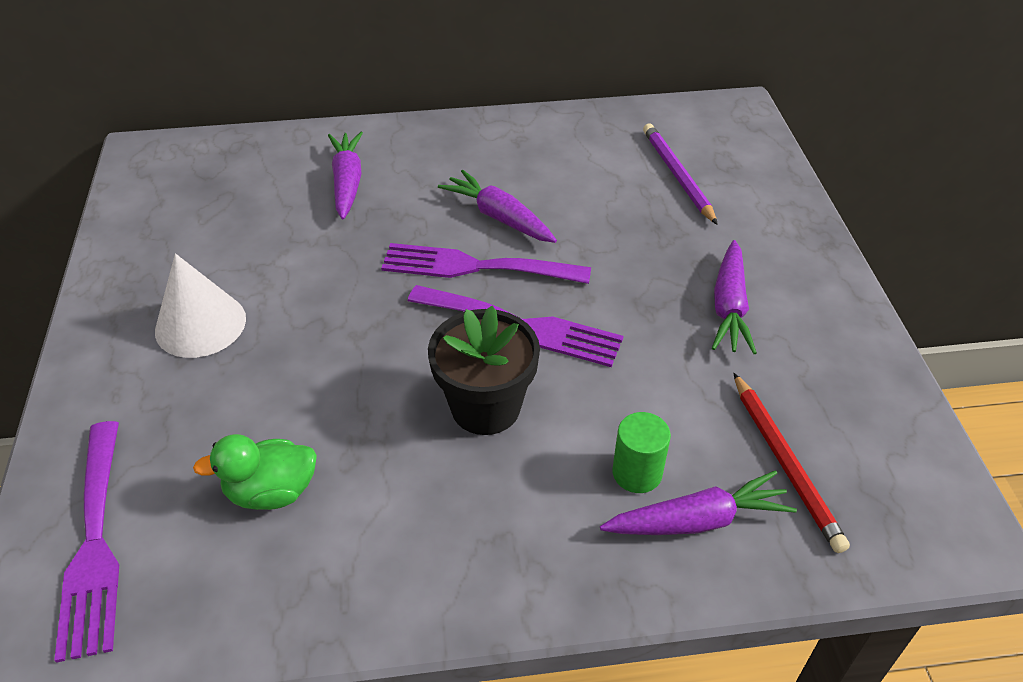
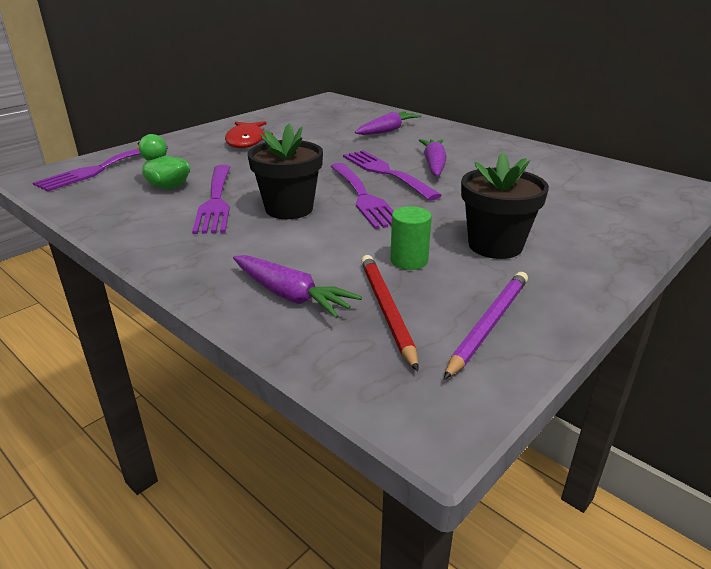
camera: 50 degrees right, 15 degrees down
white cone [155,253,246,358] -> red fish [225,121,273,148]
green cylinder [612,412,671,493] -> green cylinder moved to [390,206,432,270]
purple pencil [643,123,718,225] -> purple pencil moved to [444,272,528,380]
purple carrot [712,240,757,354] -> black flower pot [461,153,549,259]
red pencil [734,373,850,553] -> red pencil turned 135 degrees clockwise [361,255,419,372]
none -> purple fork [192,165,231,234]

